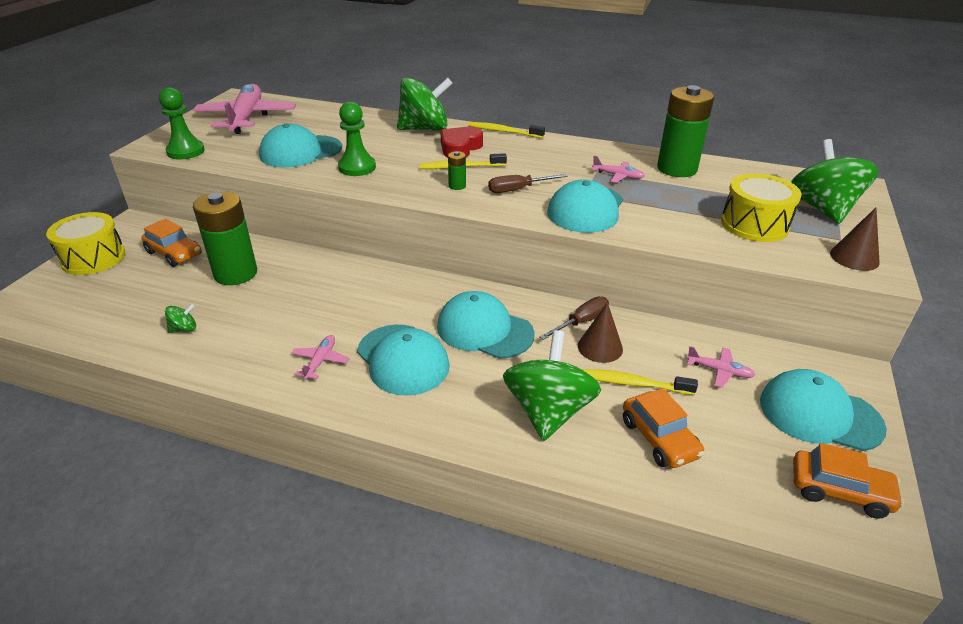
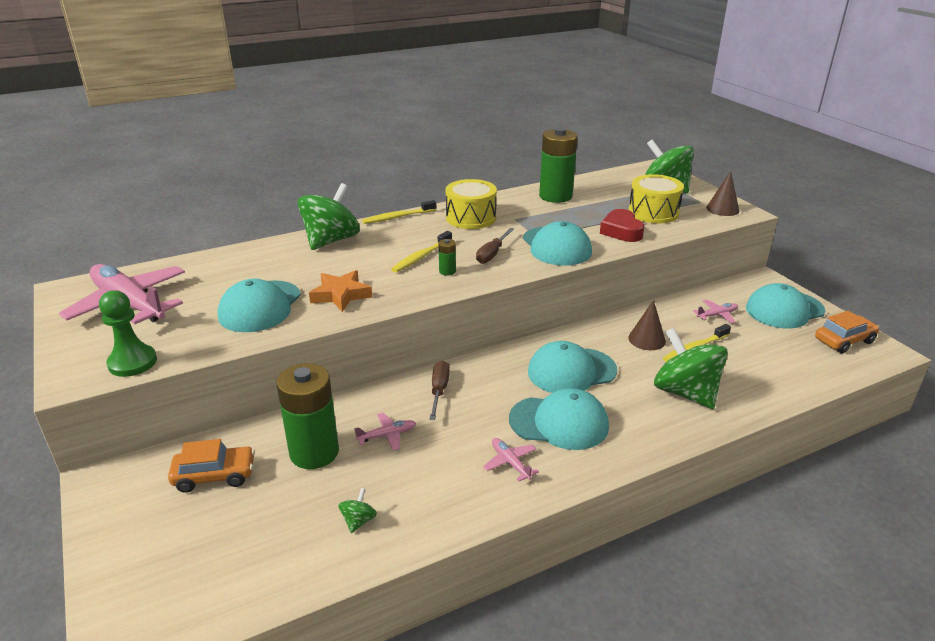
camera: 45 degrees left, 5 degrees down
yellow drum [46,212,125,275] -> yellow drum moved to [445,179,497,229]
green pawn [338,102,376,176] -> orange star [309,270,372,312]
red heart [440,127,483,157] -> red heart moved to [600,209,645,242]
brown screwdriver [539,297,609,340] -> brown screwdriver moved to [430,361,450,420]
pink plane [592,156,645,183] -> pink plane moved to [354,413,416,450]
orange car [623,388,705,468] -> none

